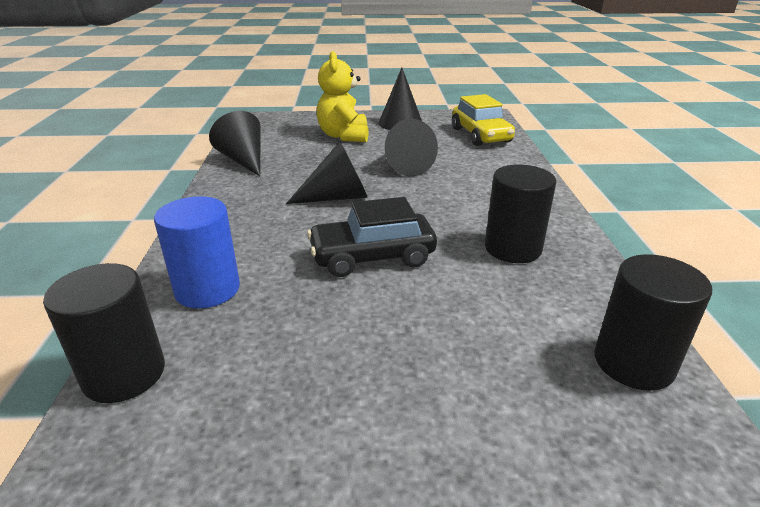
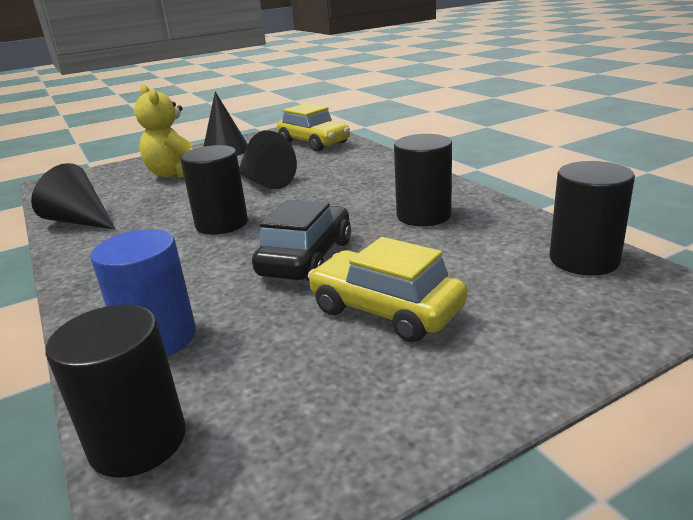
camera: 25 degrees left, 5 degrees down
black cone [286,142,368,204] -> black cylinder [180,145,248,235]
black car [307,197,437,277] -> black car turned 150 degrees clockwise [252,200,351,282]
none -> yellow car [308,237,467,343]

